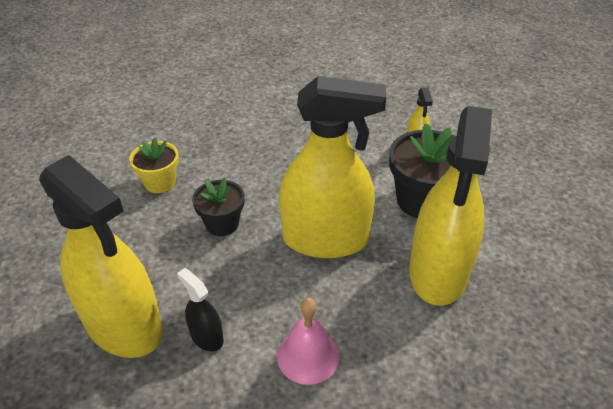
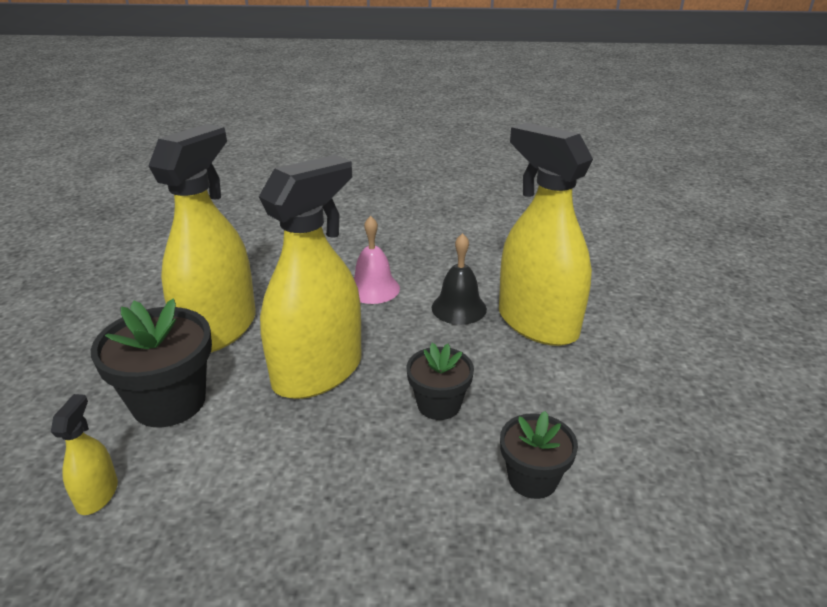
camera: 170 degrees left, 10 degrees down
yellow flower pot [129,138,179,193] -> black flower pot [500,411,578,499]
black spray bottle [177,268,224,351] -> black bell [432,233,487,325]
yellow spray bottle [279,76,387,258] -> yellow spray bottle turned 120 degrees clockwise [259,155,361,399]

